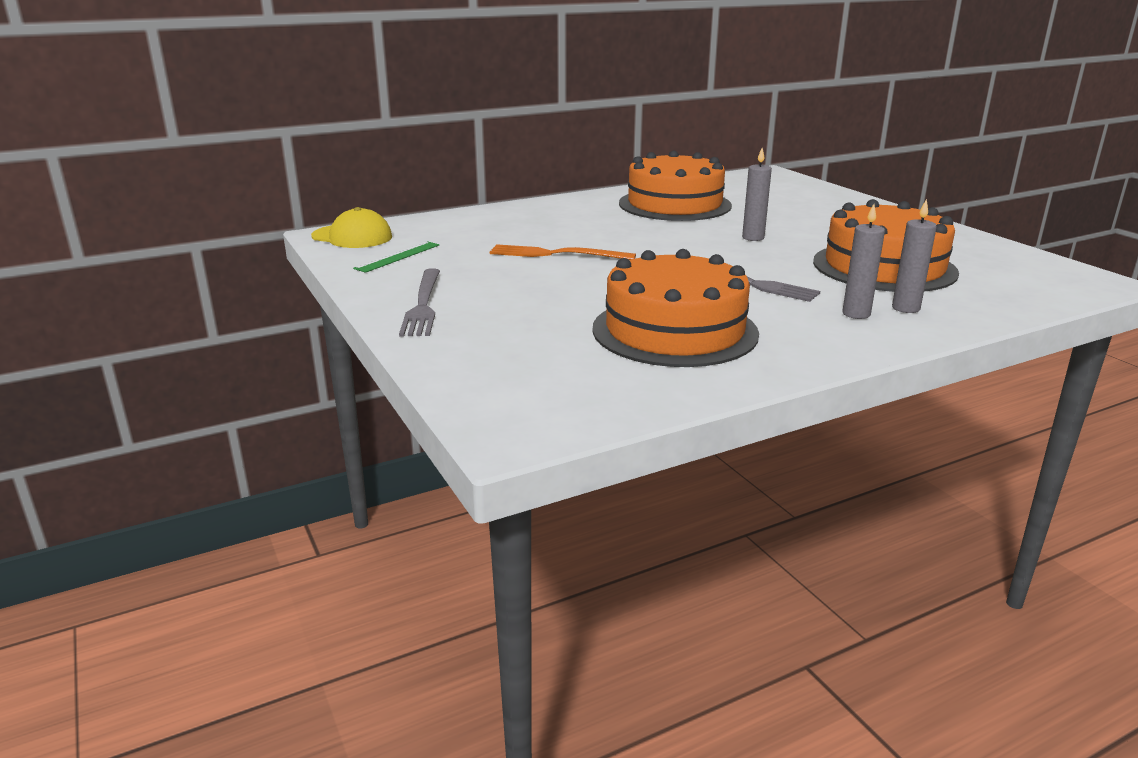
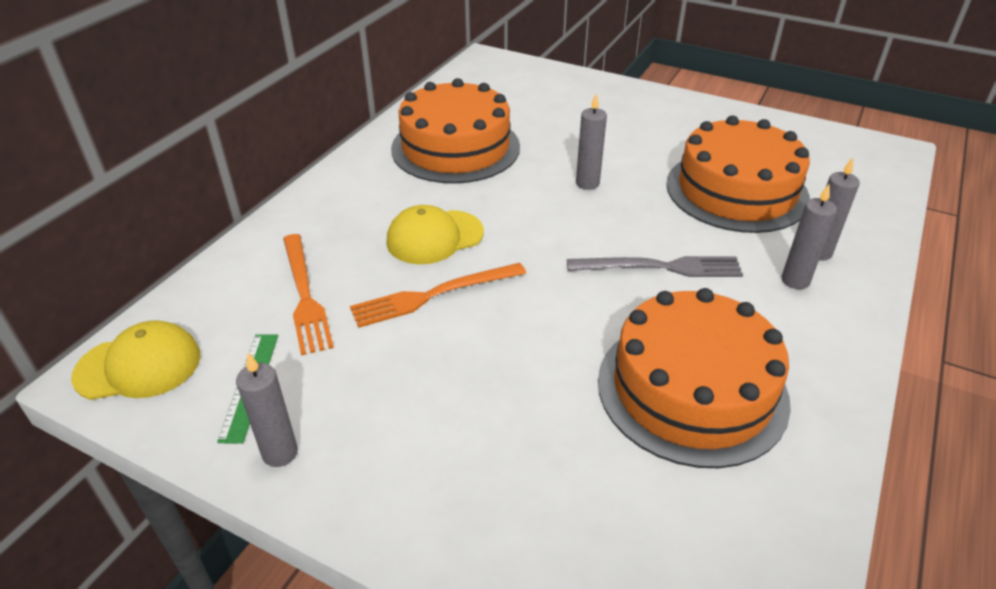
camera: 35 degrees left, 15 degrees up
grey fork [399,268,440,336] -> none
none -> grey candle [236,353,298,467]
none -> orange fork [283,234,334,356]
none -> yellow cap [386,205,484,264]

